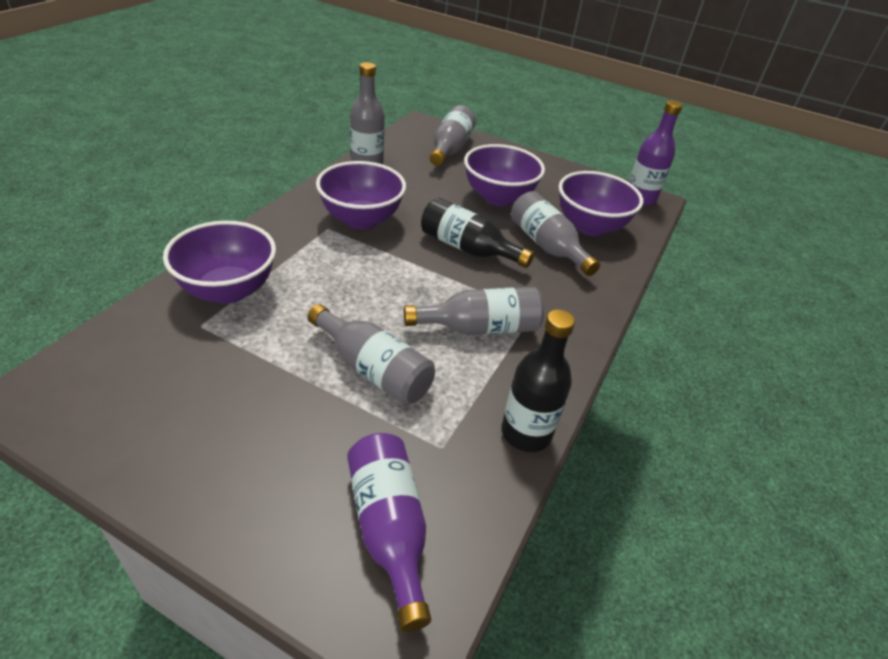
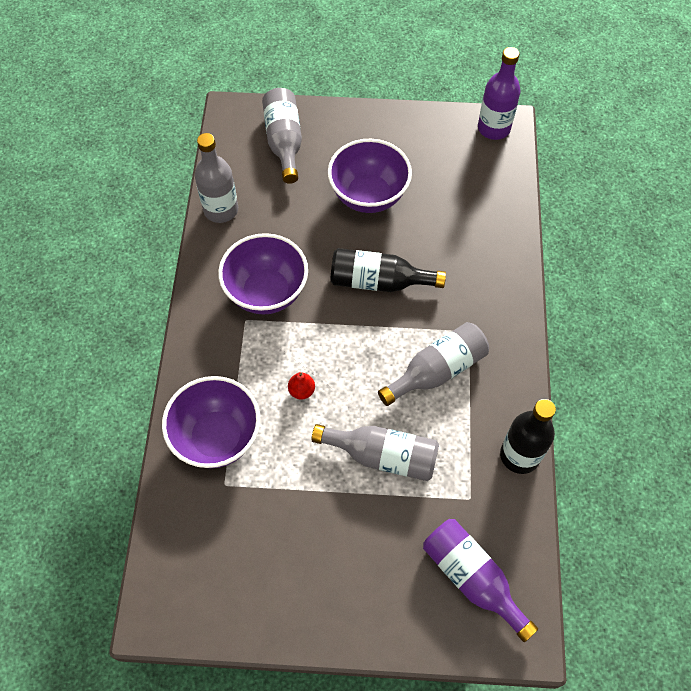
camera: 20 degrees left, 20 degrees up
grey bottle [511,191,600,276] -> none
purple bowl [559,171,643,236] -> none
none -> red pear [288,372,315,400]

